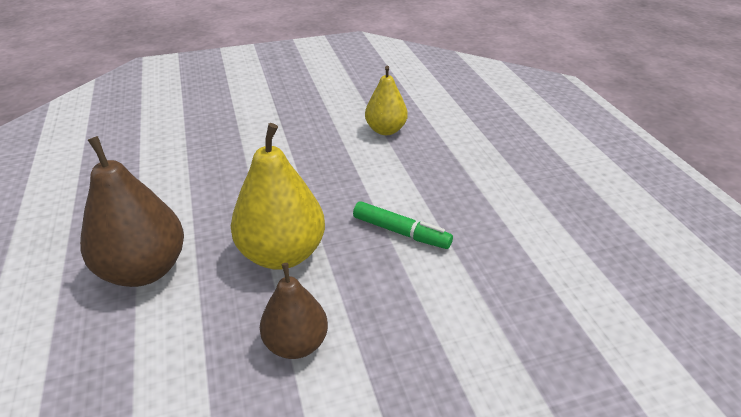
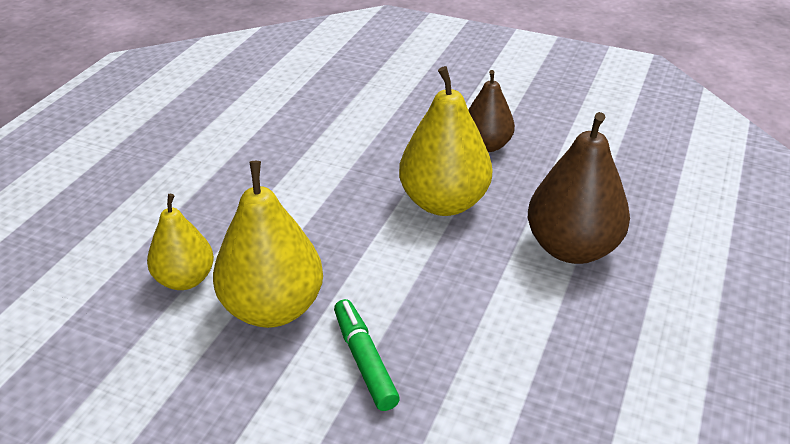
camera: 140 degrees left, 0 degrees up
green marker [353,201,453,249] -> green marker moved to [334,299,400,411]
none -> yellow pear [213,161,323,328]

